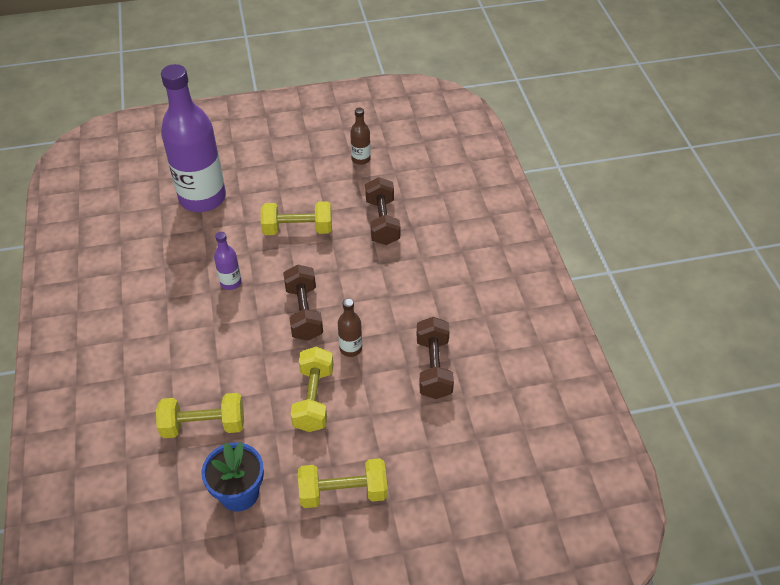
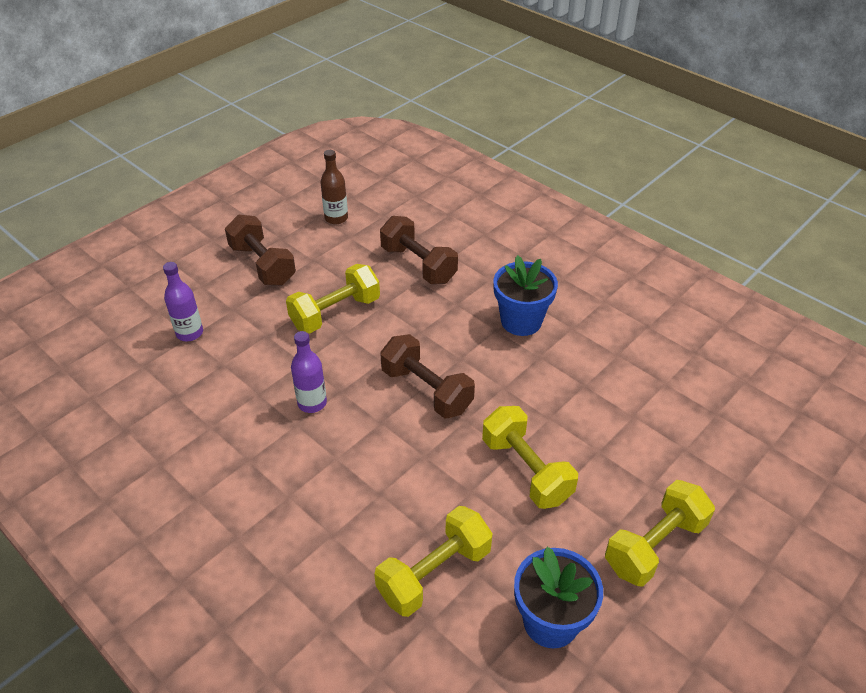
camera: 35 degrees left, 5 degrees down
purple bottle [161,64,226,212] -> purple bottle [163,262,203,341], size x0.42
brown bottle [338,298,362,357] -> none
brown dumbbell [417,317,454,399] -> brown dumbbell moved to [225,215,296,285]
none -> blue flower pot [493,255,558,336]

